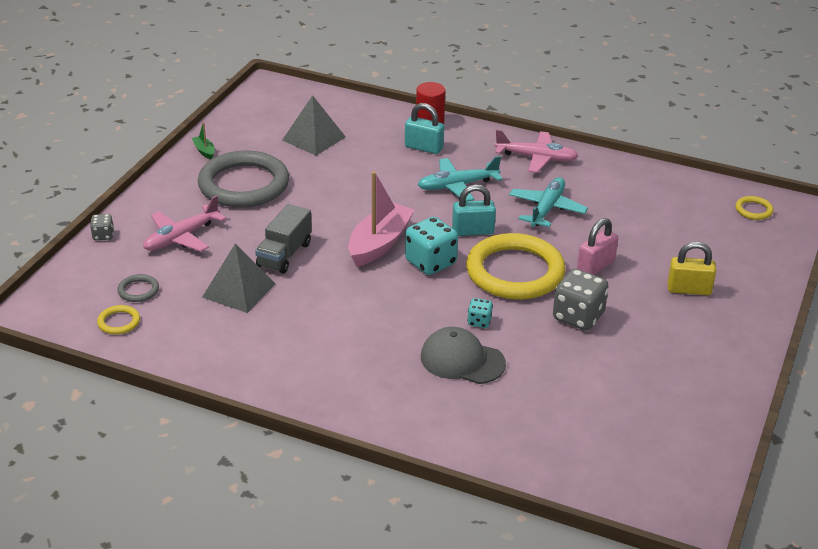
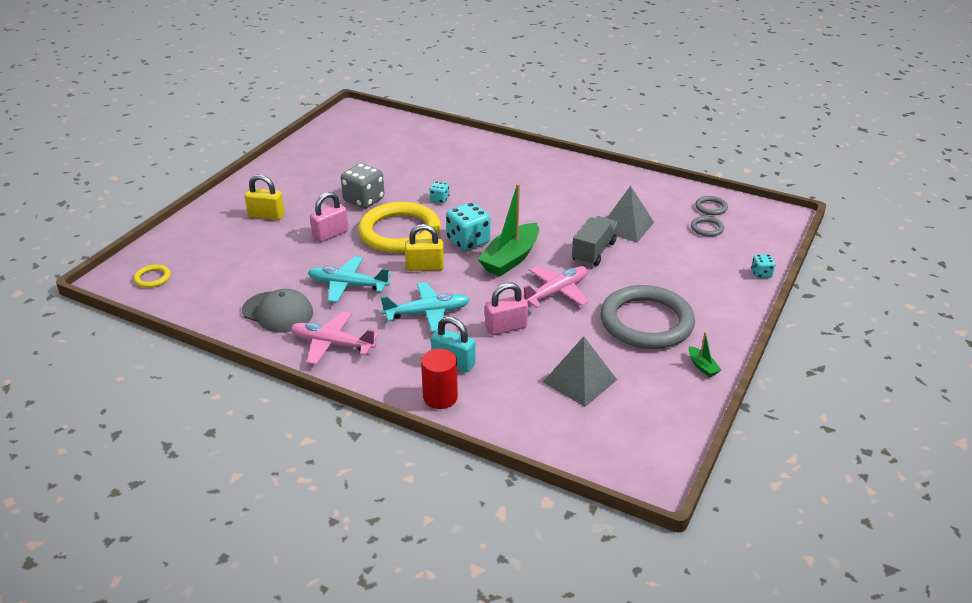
camera: 175 degrees left, 0 degrees up
grey dice [90,214,114,240] -> turquoise dice [751,254,775,278]
yellow ring [97,305,140,335] -> grey ring [695,196,728,215]
pink plane [143,195,226,252] -> pink plane moved to [521,266,589,308]
pink boat [348,171,415,267] -> green boat [478,184,539,276]
grey cap [421,327,506,384] -> grey cap moved to [242,289,313,333]
turquoise padlock [452,184,496,236] -> yellow padlock [405,224,444,271]
turquoise plane [509,177,588,227] -> turquoise plane turned 75 degrees clockwise [308,256,391,303]
none -> pink padlock [485,283,528,335]

